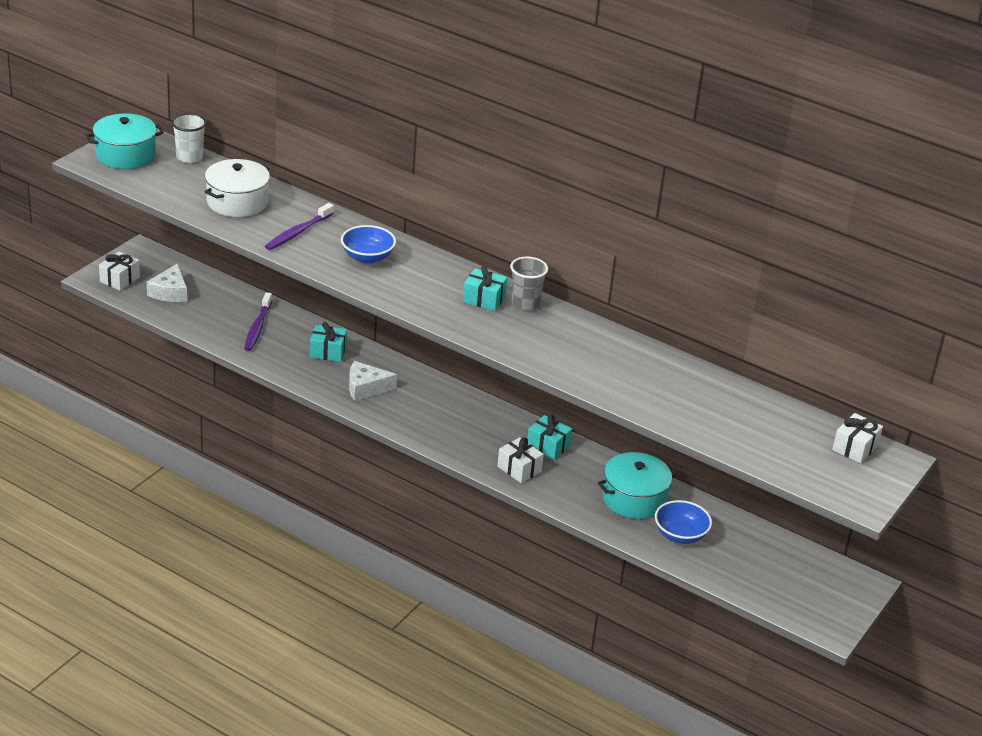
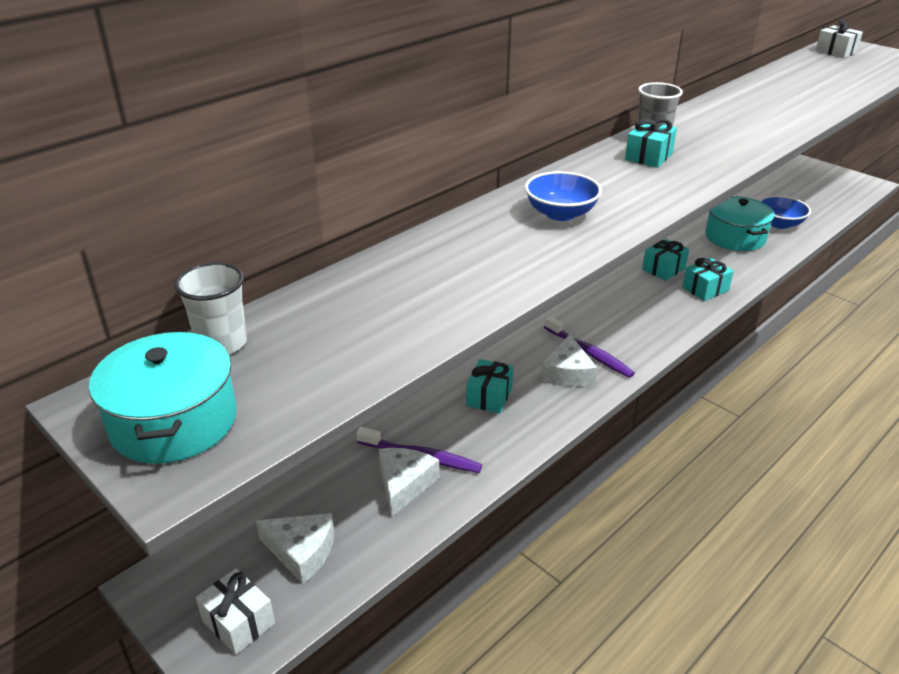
camera: 75 degrees left, 0 degrees up
white pot [205,159,270,217] -> none
purple toothbrush [265,203,334,250] -> purple toothbrush moved to [544,316,635,378]
white gift [497,437,544,483] -> turquoise gift [682,258,734,301]
none -> white cheese [379,448,439,517]

